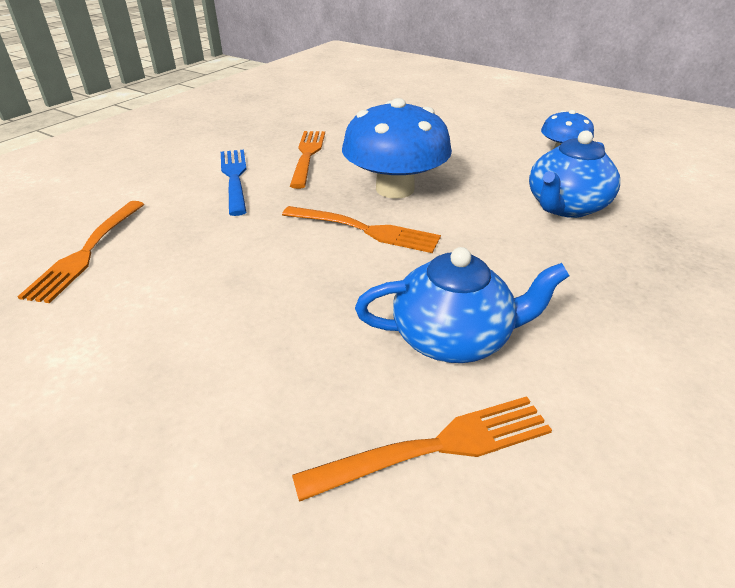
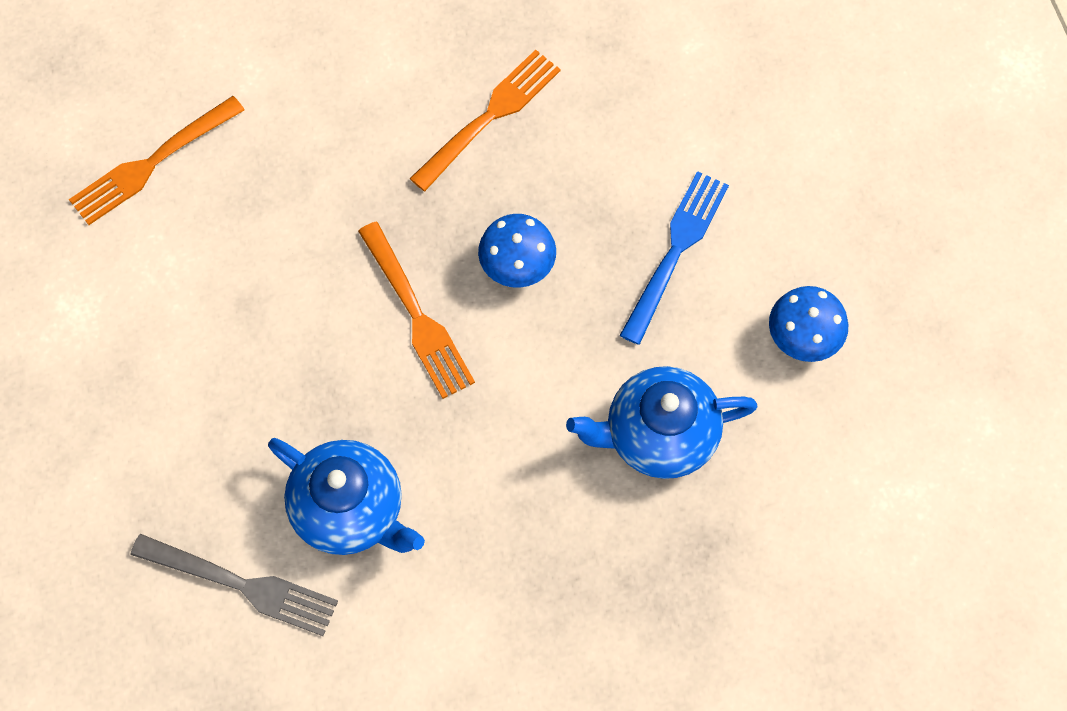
camera: 40 degrees right, 30 degrees up
blue fork [221,150,246,216] -> blue fork moved to [619,171,729,345]
orange fork [292,396,552,502] -> grey fork [130,534,338,636]
blue mushroom [342,98,452,199] -> blue mushroom [478,214,556,288], size x0.54

